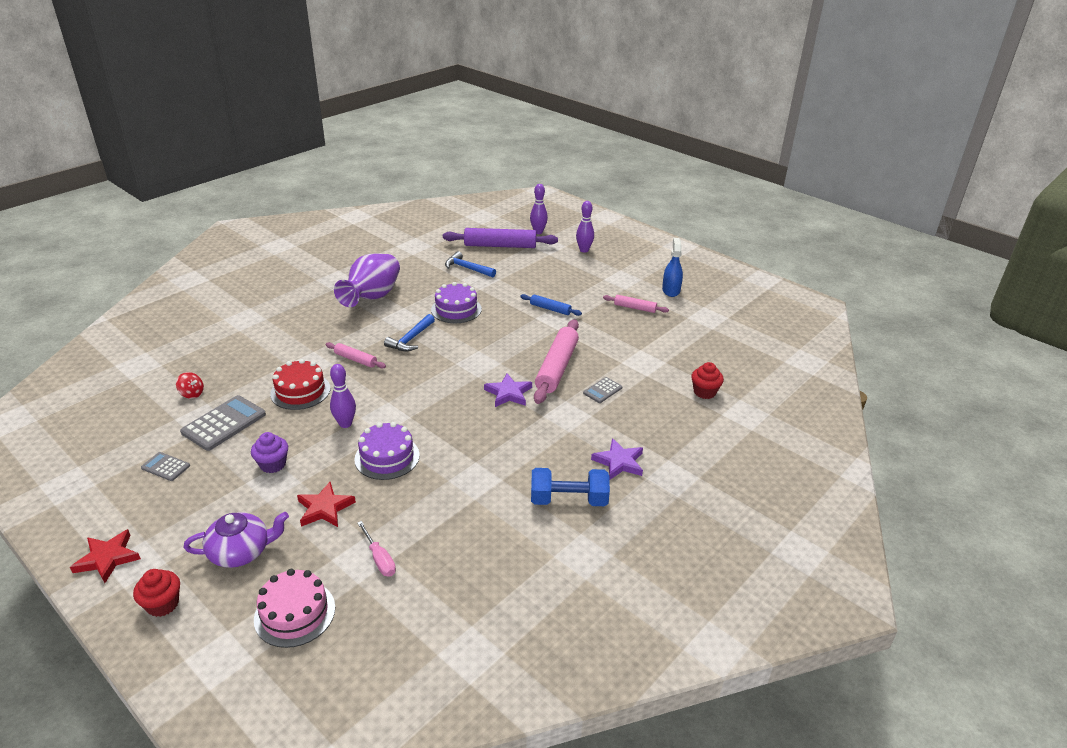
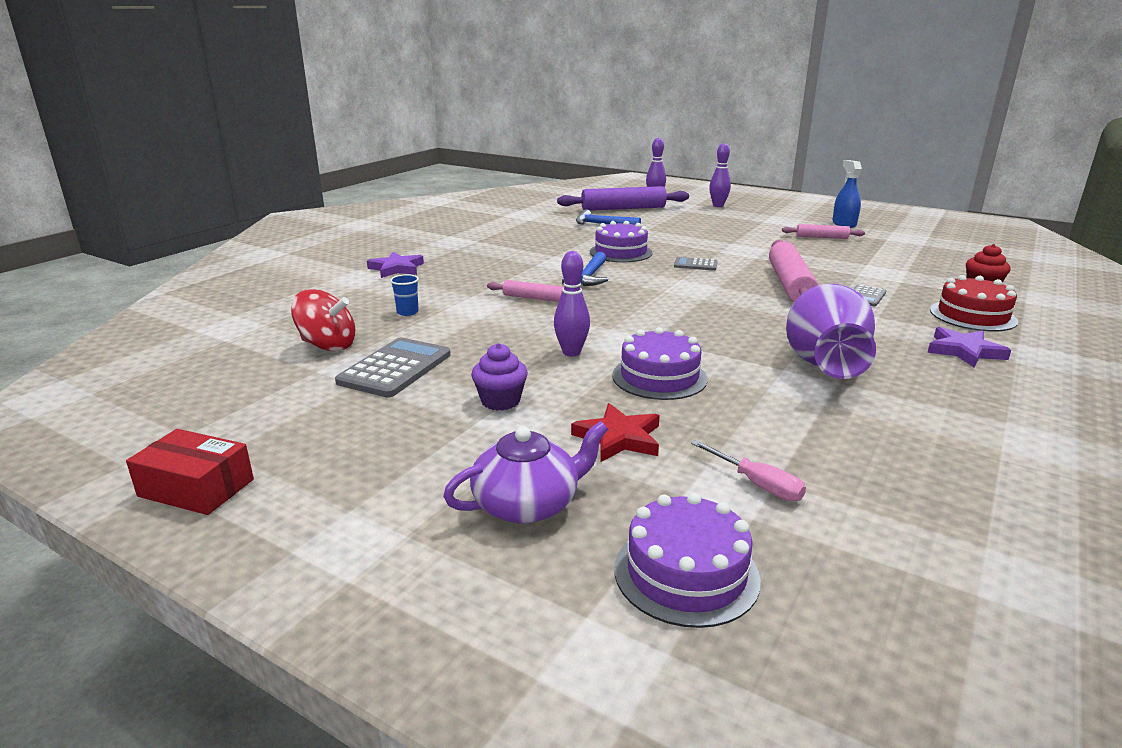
camera: 10 degrees left, 10 degrees down
red star [70,529,141,583] -> none
red cupcake [133,569,180,617] -> none
grey calculator [141,452,190,481] -> grey calculator moved to [674,257,718,271]
red spinning top [176,372,204,399] -> red spinning top [291,289,356,351], size x1.75
pink cake [254,569,335,648] -> purple cake [614,493,761,628]
red cake [270,359,330,410] -> red cake moved to [930,275,1018,331]
purple vase [334,254,400,307] -> purple vase moved to [786,284,876,379]
purple star [484,373,532,407] -> purple star moved to [367,252,424,278]
blue rolling pin [520,294,582,316] -> none
blue dumbbell [531,468,610,506] -> none
none -> red box [126,429,254,515]
none -> blue cup [390,274,419,316]

